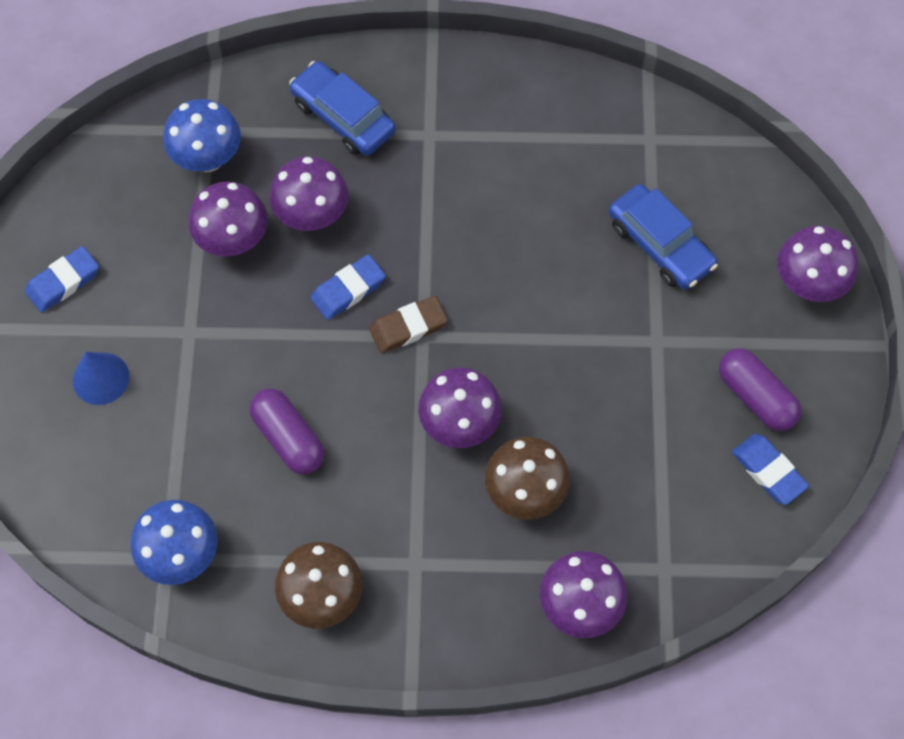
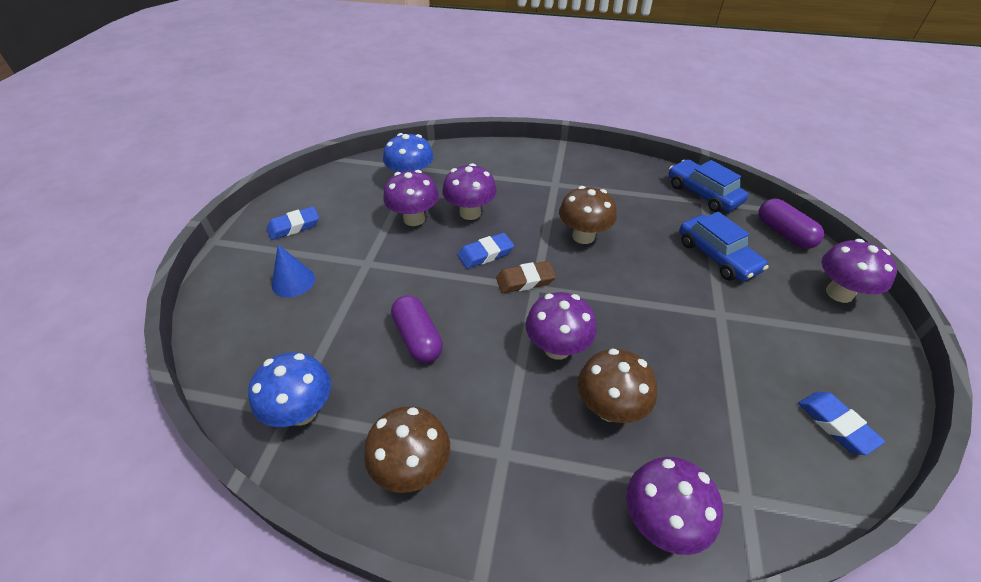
camera: 10 degrees right, 20 degrees down
blue car [289,61,396,156] -> blue car moved to [669,159,748,212]
purple capsule [719,348,801,431] -> purple capsule moved to [759,199,824,249]
none -> brown mushroom [559,186,617,244]

